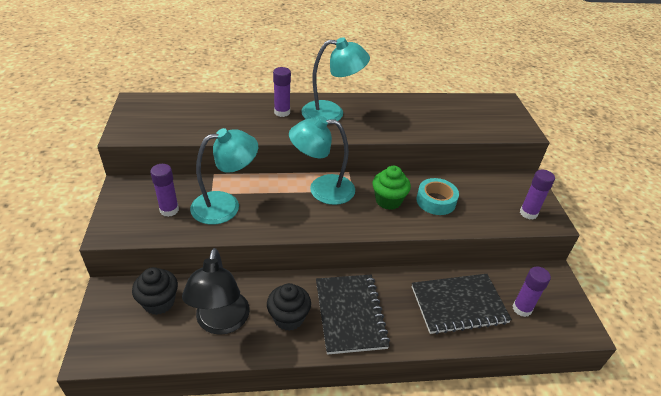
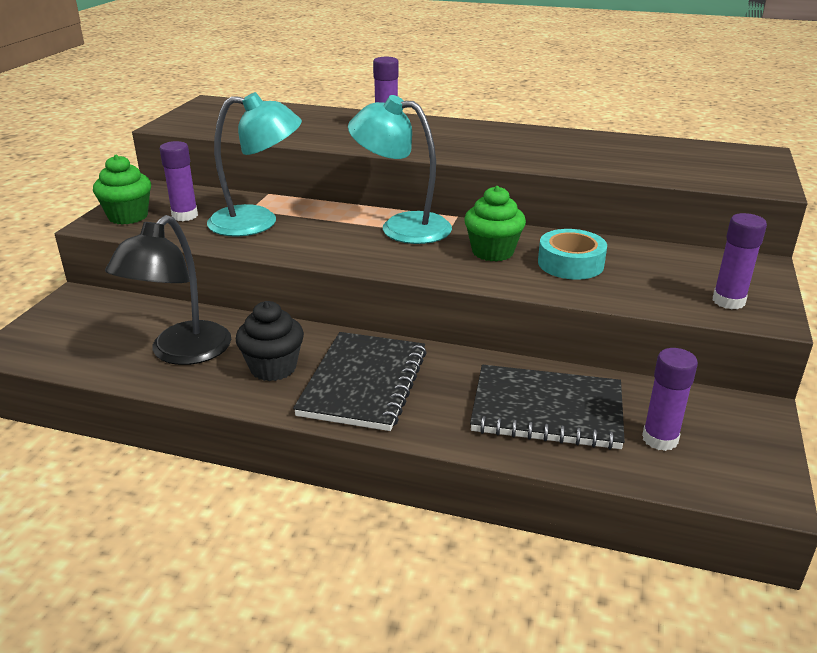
camera: 25 degrees right, 10 degrees down
black cupcake [132,267,178,315] -> none
turquoise lamp [301,37,370,121] -> none
none -> green cupcake [93,155,151,225]

